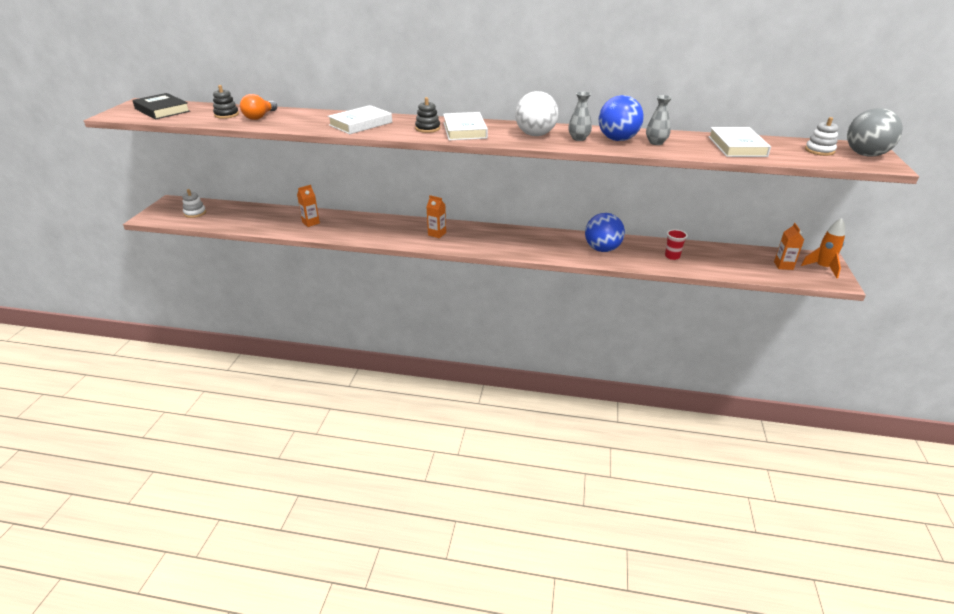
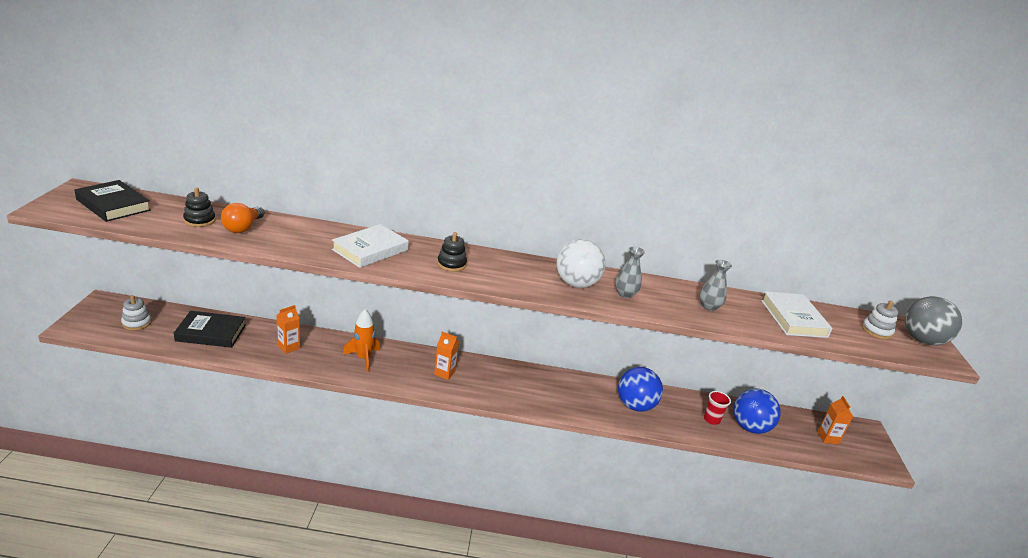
camera: 10 degrees left, 5 degrees down
white book [443,112,488,140] -> none
blue ball [599,95,644,141] -> blue ball moved to [734,389,781,434]
orange rocket [801,218,845,278] -> orange rocket moved to [343,309,380,372]
none -> black book [174,311,246,348]

